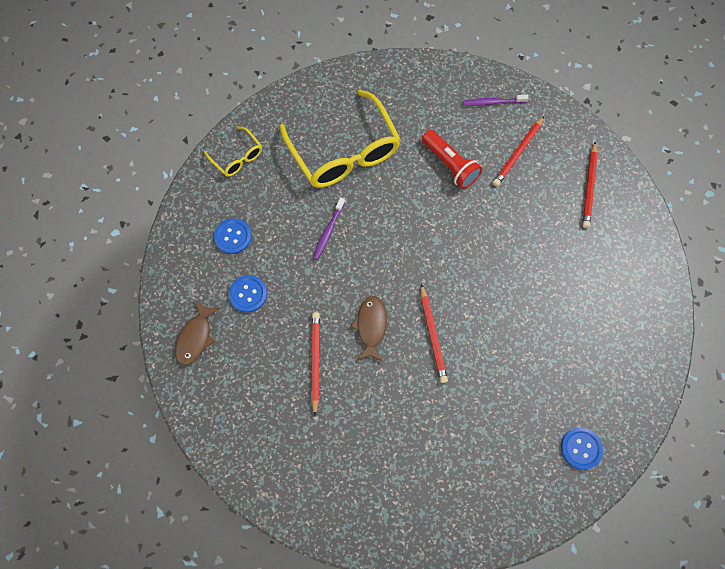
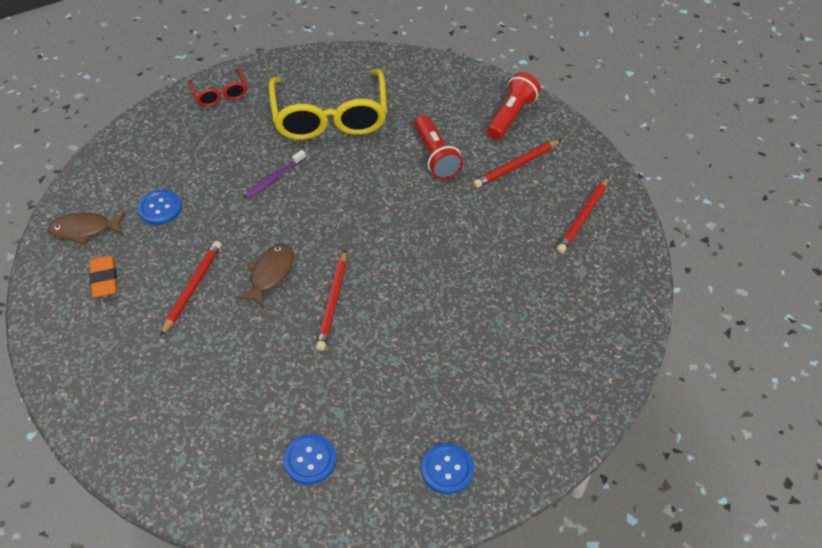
camera: 20 degrees right, 20 degrees down
brown fish [175,300,220,365] -> brown fish turned 45 degrees clockwise [48,211,126,245]
yellow glasses [204,126,262,177] -> red glasses [188,68,247,106]
blue button [214,218,252,254] -> blue button moved to [283,434,336,485]
purple toothbrush [463,95,529,106] -> red flashlight [487,72,541,140]
none -> orange eraser [89,255,117,297]

